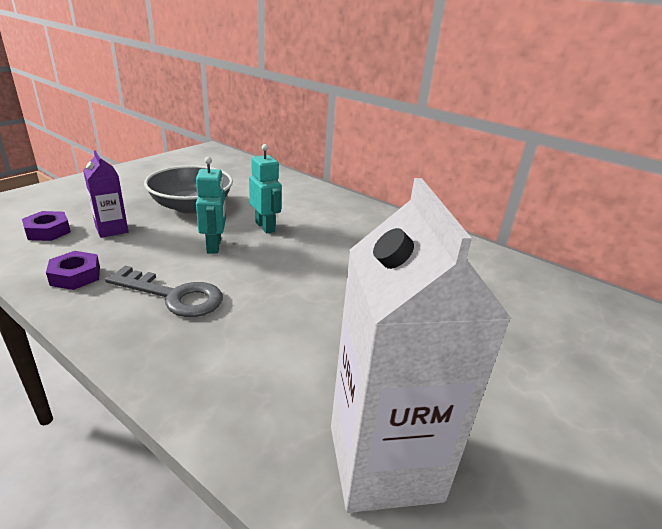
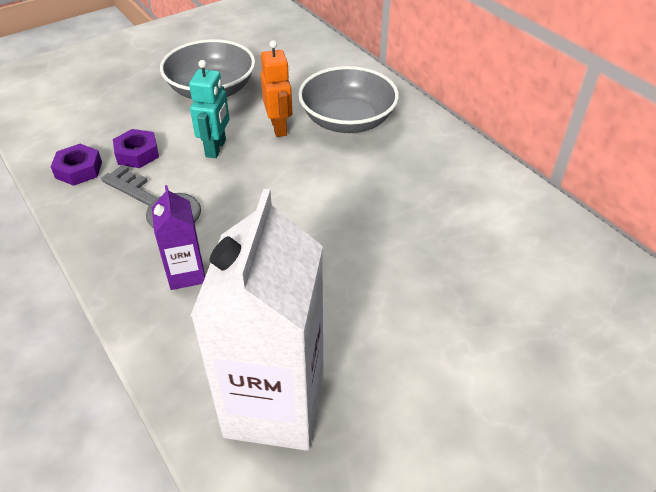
camera: 20 degrees right, 15 degrees up
purple nut [22,211,71,241] -> purple nut moved to [113,129,159,168]
purple carton [83,150,128,238] -> purple carton moved to [152,185,205,290]
turquoise robot [249,144,282,234] -> orange robot [261,40,292,137]
none -> grey bowl [298,66,399,133]

